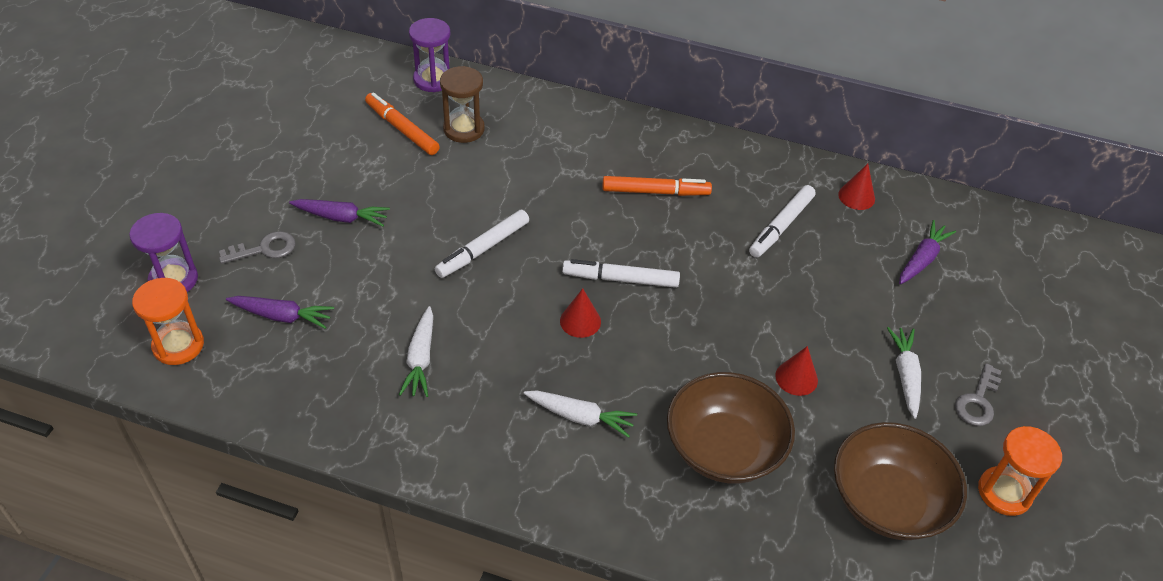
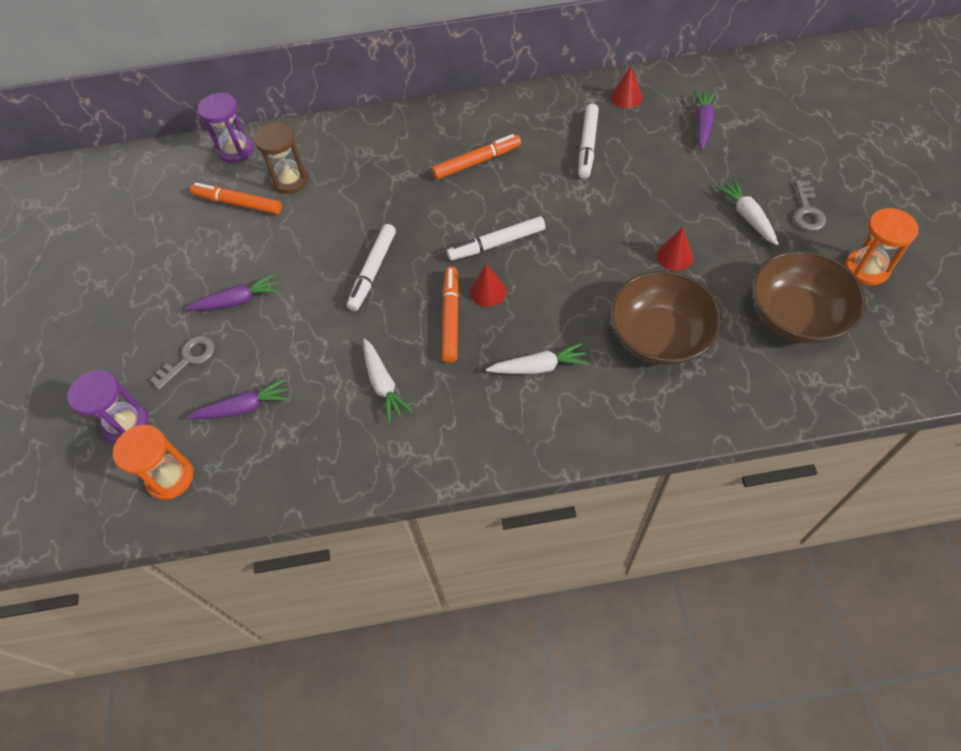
camera: 20 degrees left, 10 degrees up
none -> orange marker [442,267,459,363]

